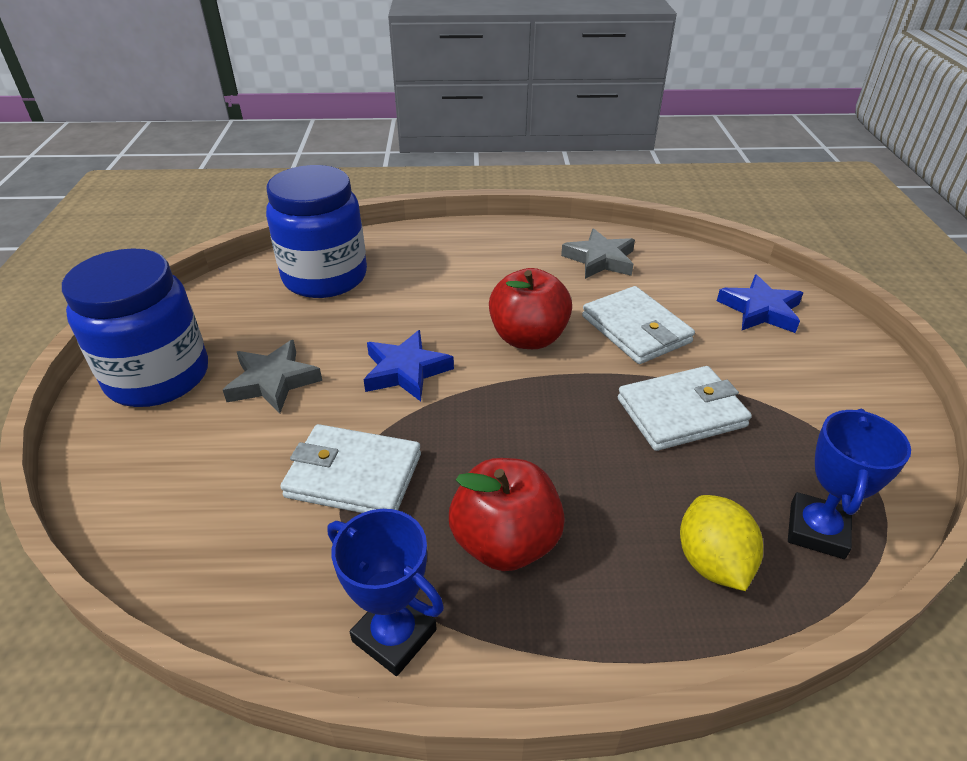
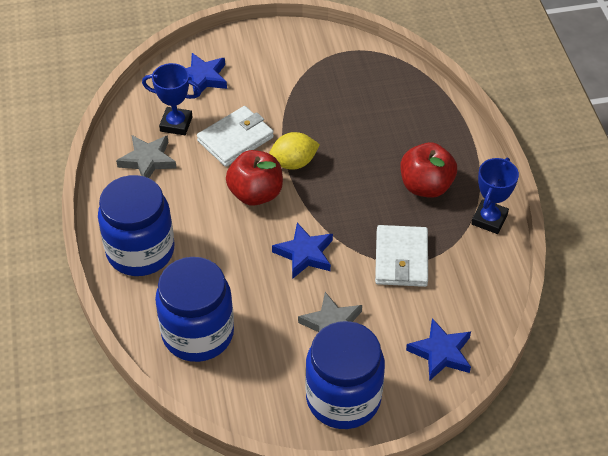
camera: 100 degrees left, 10 degrees up
white wallet [618,366,752,451] -> none
yellow lemon [680,495,763,591] -> yellow lemon moved to [269,132,320,170]
blue trophy [788,409,911,559] -> blue trophy moved to [142,63,202,135]
none -> blue jar [98,175,175,276]
none -> blue star [406,318,471,381]

